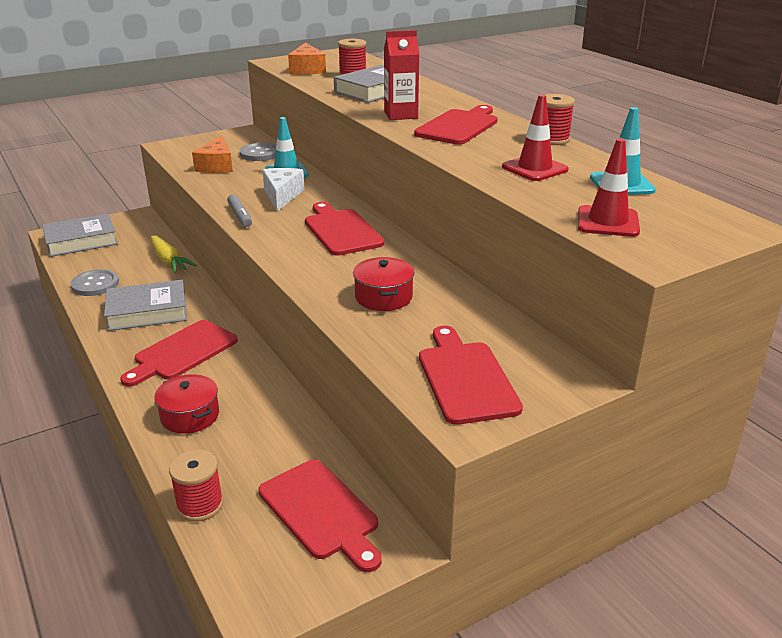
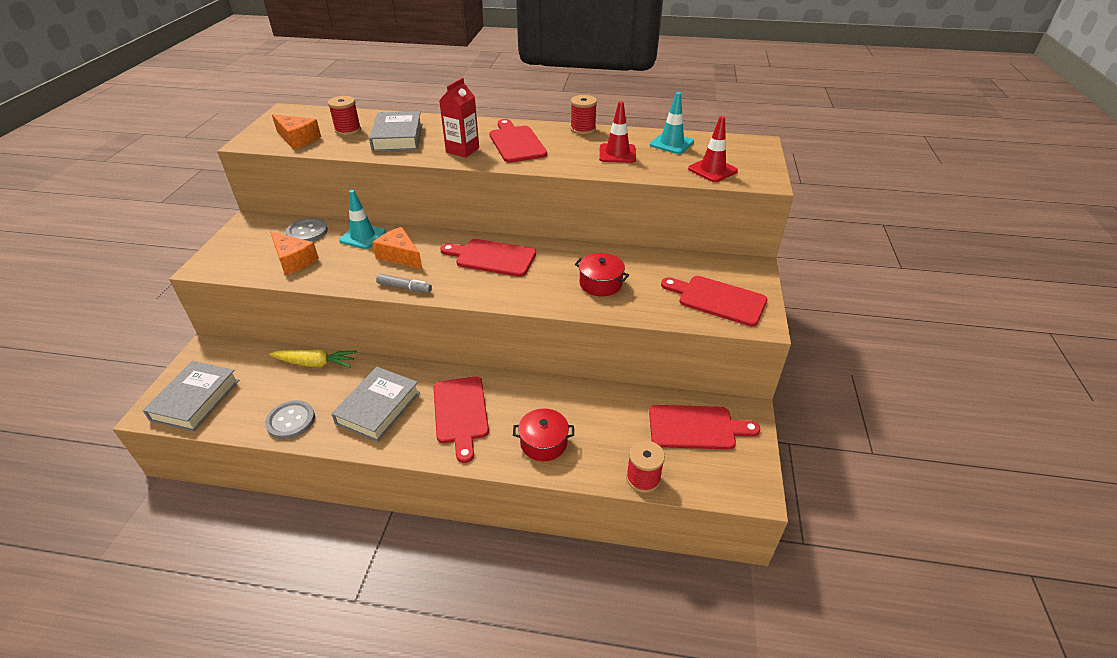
camera: 50 degrees left, 10 degrees up
white cheese [262,168,305,211] -> orange cheese [372,227,422,269]

